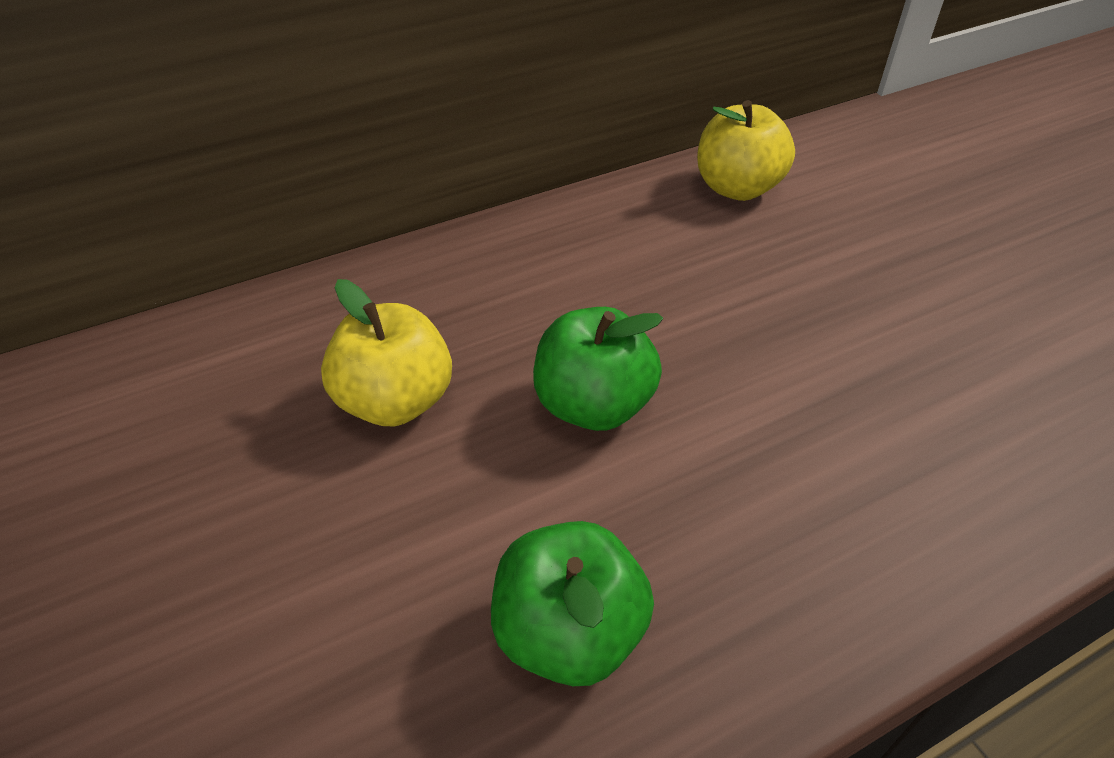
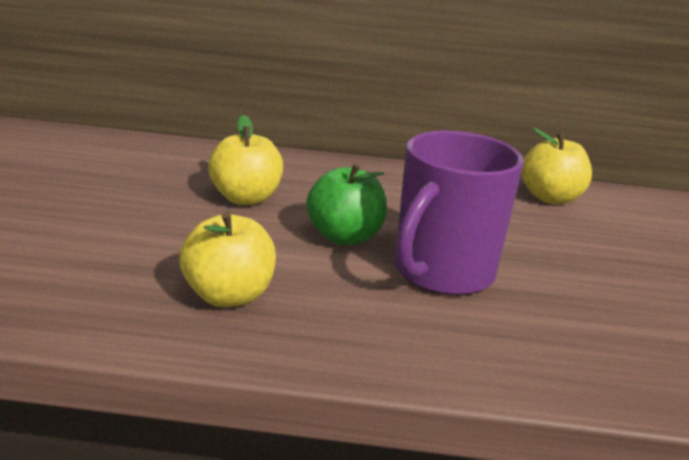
camera: 30 degrees right, 20 degrees down
green apple [491,521,654,686] -> yellow apple [179,211,276,307]
none -> purple mug [395,131,524,296]

